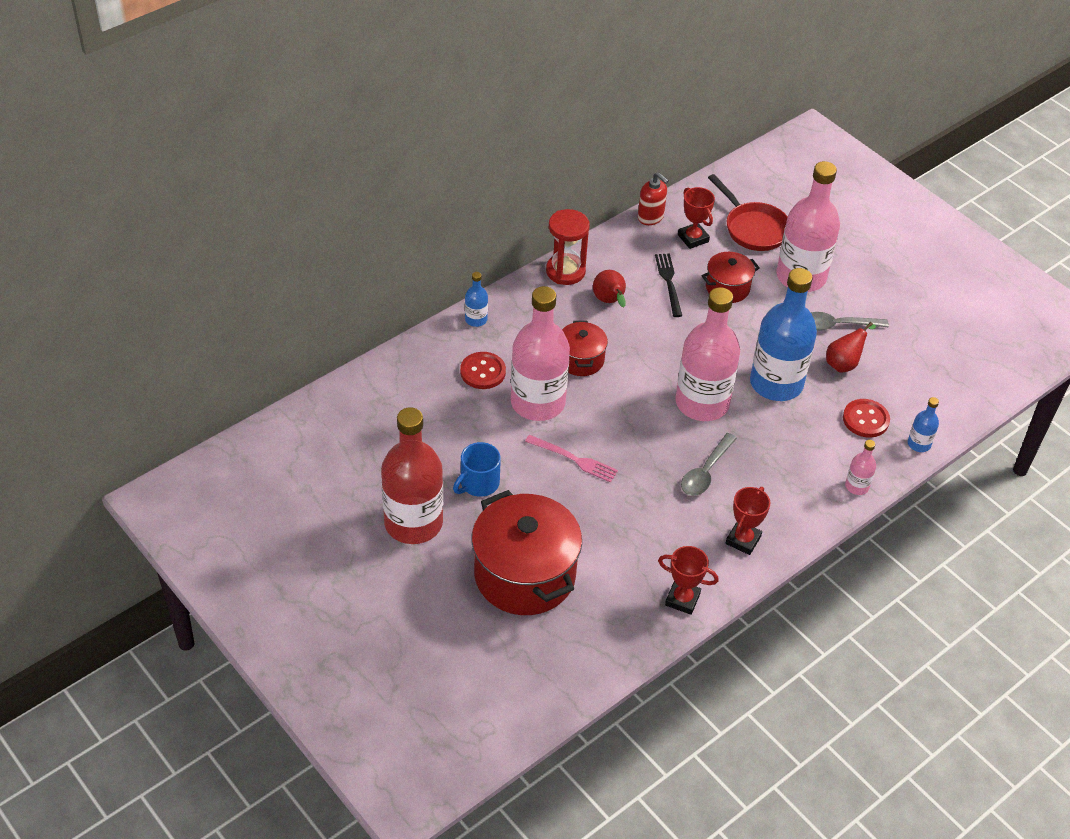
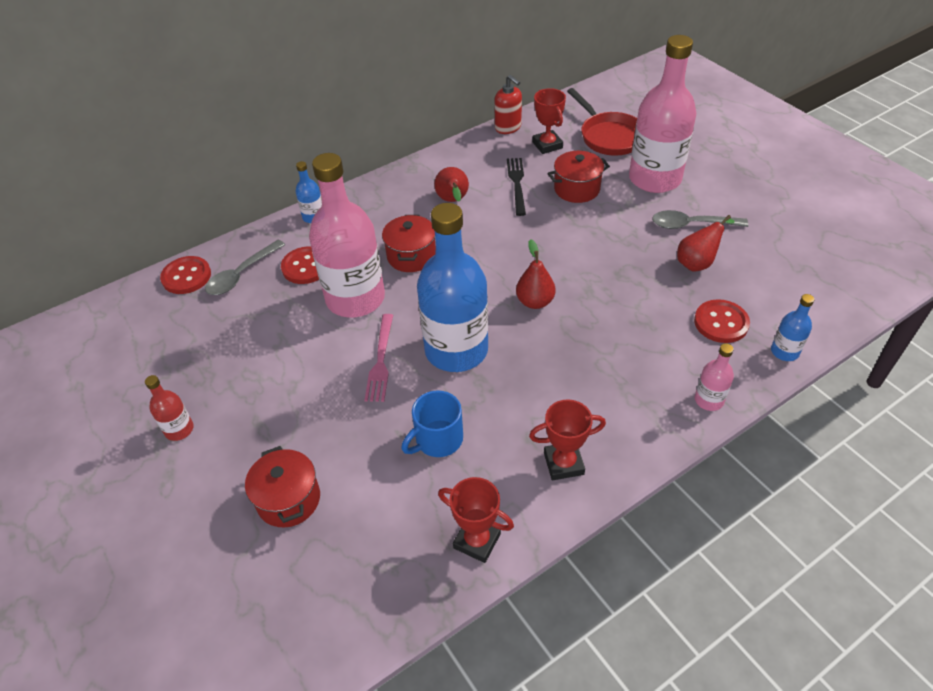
camera: 10 degrees right, 0 degrees up
red bottle [381,407,443,544] -> red bottle [145,375,193,441], size x0.43
blue mug [453,442,501,497] -> blue mug moved to [401,390,463,457]
red pot [471,490,582,615] -> red pot [245,446,320,528], size x0.51
pink fork [525,435,618,483] -> pink fork turned 60 degrees clockwise [365,314,393,402]
red hourglass [546,209,589,285] -> none
pink bottle [675,287,740,421] -> red pear [516,239,556,309]
grey spoon [681,433,737,496] -> grey spoon moved to [205,240,285,295]
red trophy [726,487,770,555] -> red trophy turned 45 degrees clockwise [529,400,606,480]
blue bottle [750,268,817,401] -> blue bottle moved to [417,203,488,372]
none -> red button [160,256,211,294]

